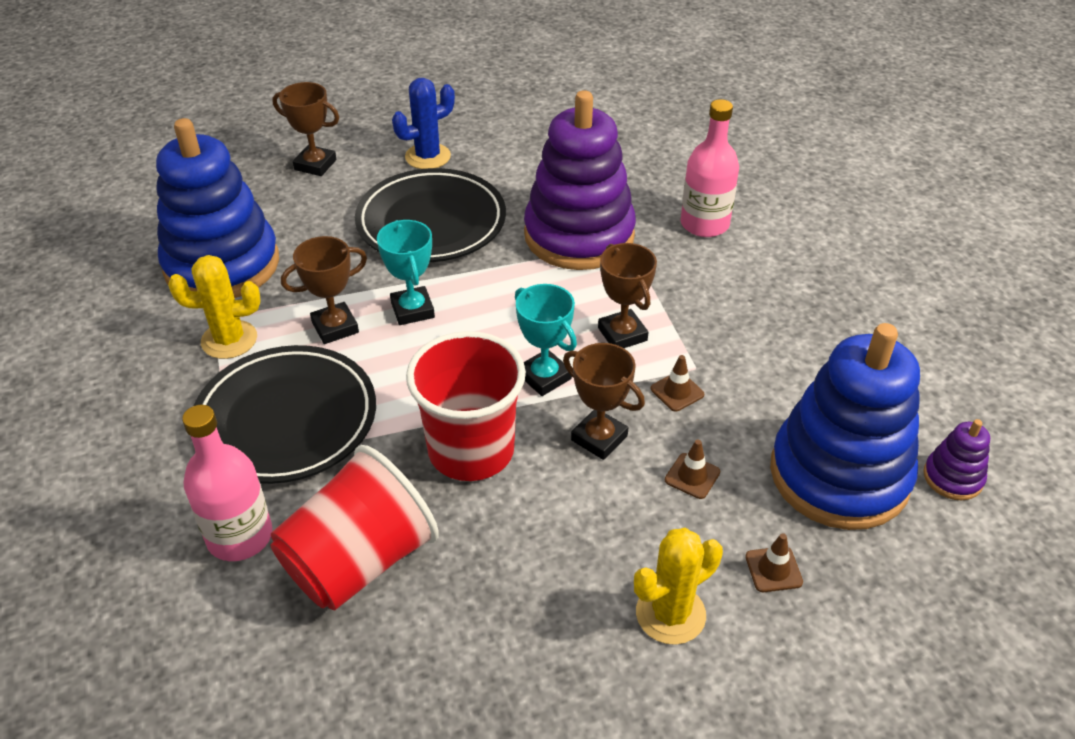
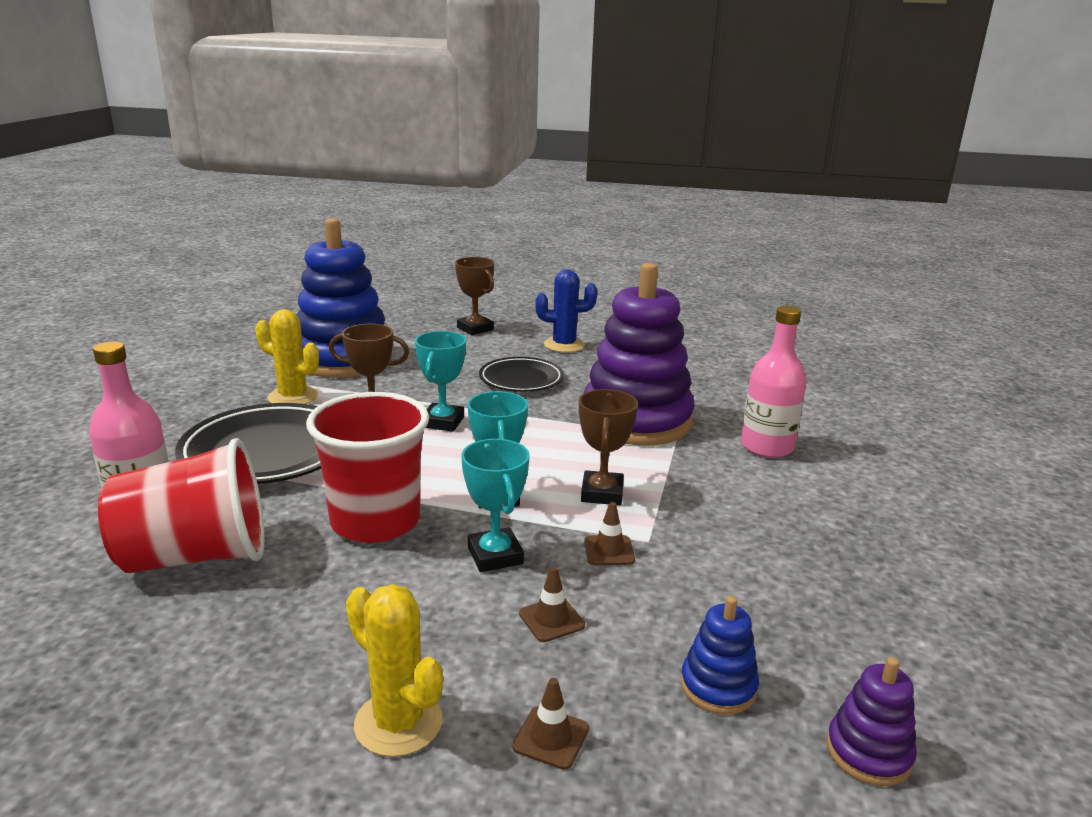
camera: 30 degrees right, 20 degrees down
black plate [355,168,506,262] -> black plate [479,357,564,392], size x0.61
brown trophy [563,343,645,460] -> turquoise trophy [461,439,529,572]
yellow cactus [634,528,723,645] -> yellow cactus turned 45 degrees clockwise [346,584,443,757]
blue stacking toy [770,323,920,530] -> blue stacking toy [680,596,759,714], size x0.42

